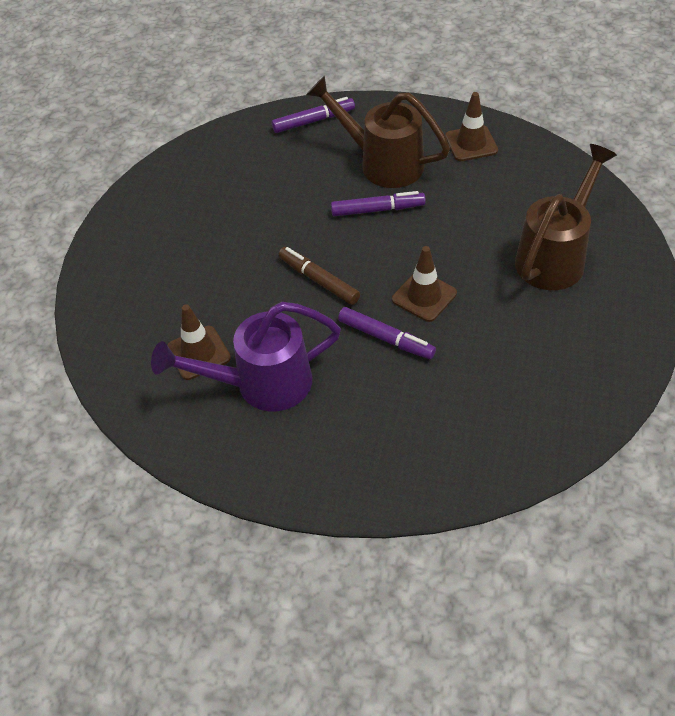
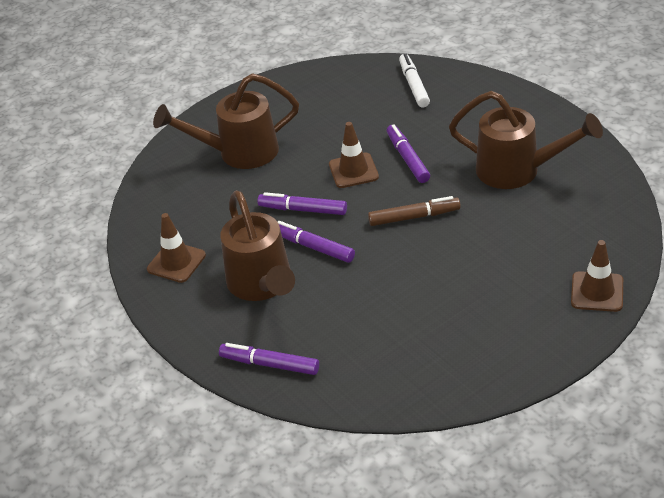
camera: 140 degrees left, 10 degrees down
purple watering can [151,302,341,411] -> brown watering can [449,91,603,189]
brown traffic cone [167,305,231,380] -> brown traffic cone moved to [571,240,623,312]
brown marker [279,247,360,305] -> brown marker turned 90 degrees counterclockwise [368,196,461,226]
none -> purple marker [257,192,347,215]
none -> white marker [399,53,430,107]

